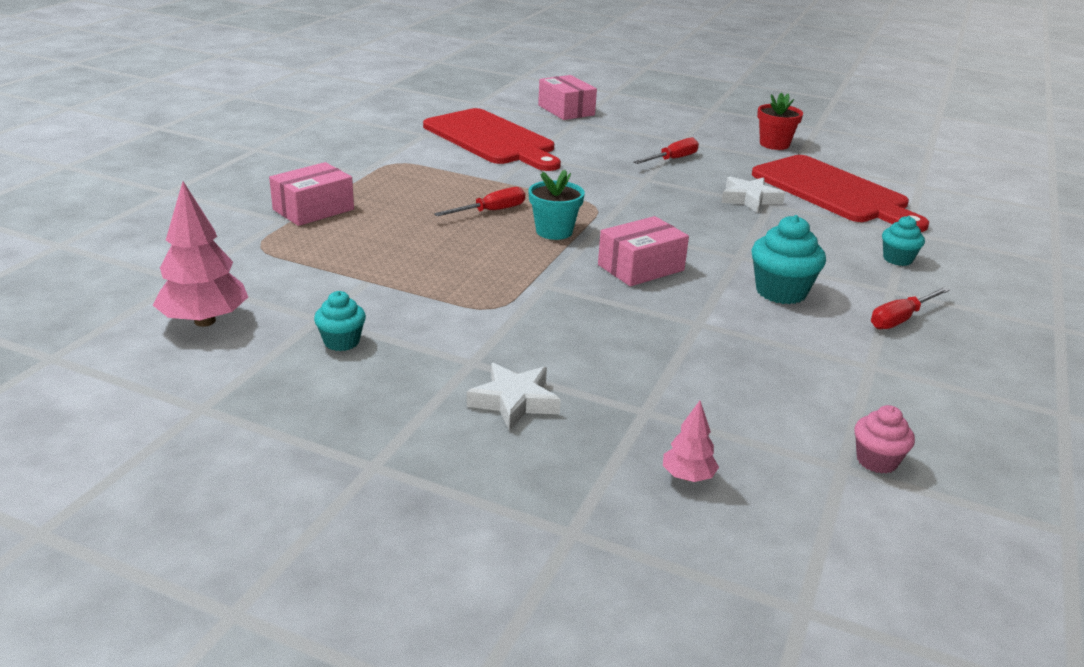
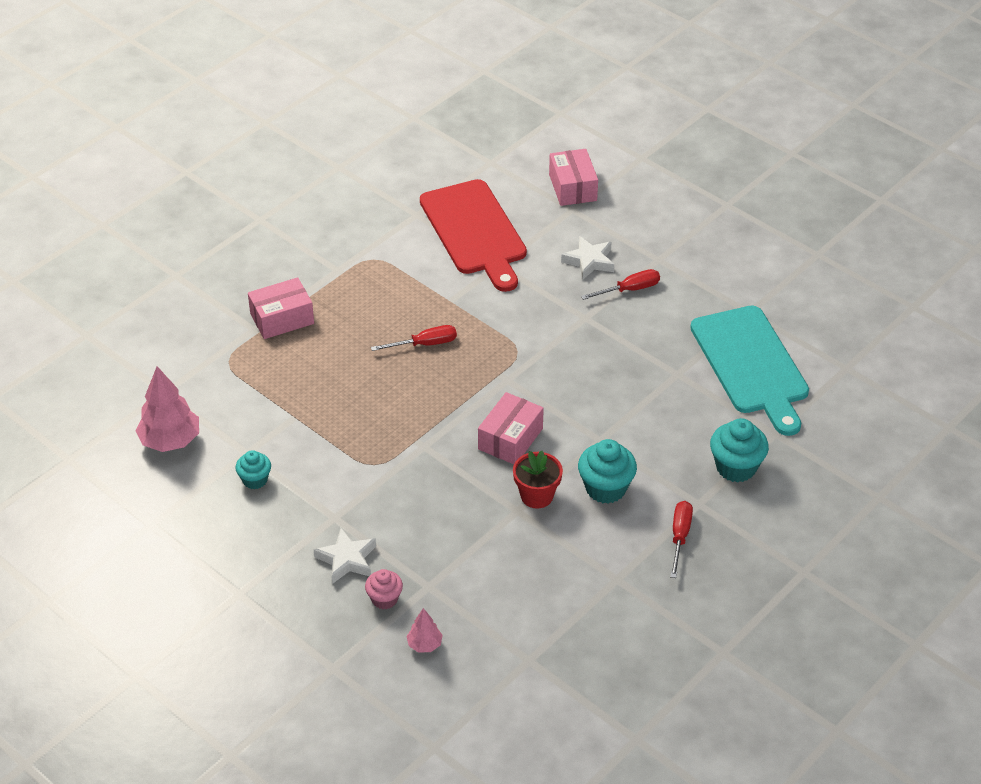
camera: 20 degrees right, 15 degrees up
turquoise flower pot [528,170,585,240] -> none
pink box [598,216,689,286] -> pink box turned 45 degrees counterclockwise [478,392,544,464]
white star [721,177,785,213] -> white star moved to [561,236,614,279]
red cutting board [752,155,929,232] -> turquoise cutting board [690,306,809,436]
red flower pot [757,93,803,150] -> red flower pot moved to [513,451,563,508]
pink cupcake [854,405,915,474] -> pink cupcake moved to [365,569,403,609]
red screwdriver [871,287,950,329] -> red screwdriver turned 120 degrees clockwise [670,501,693,578]
turquoise cupcake [882,216,925,266] -> turquoise cupcake [710,418,769,482], size x1.64

